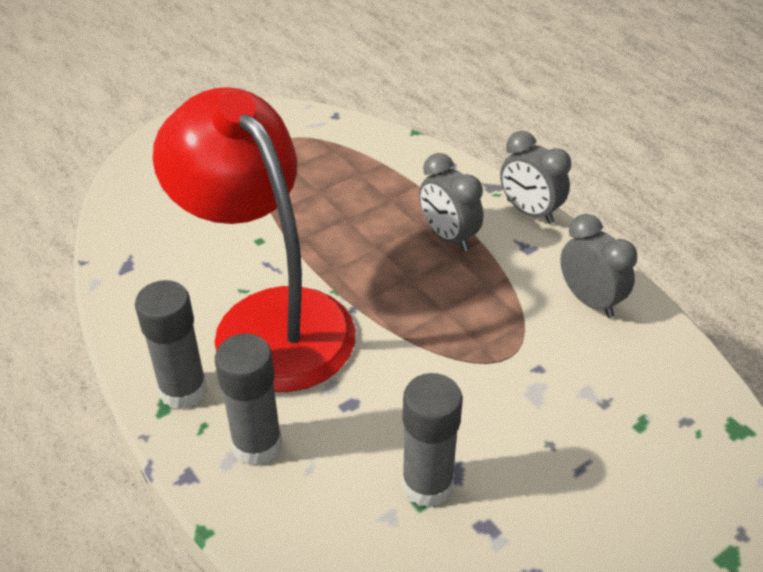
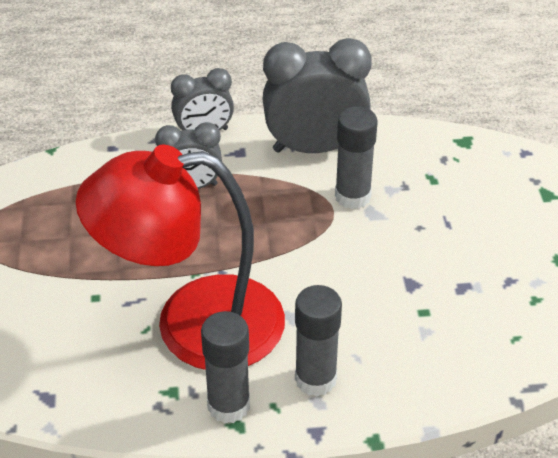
camera: 60 degrees left, 0 degrees up
grey glue stick [402,373,463,508] -> grey glue stick moved to [335,106,378,209]
grey clock [560,214,637,318] -> grey clock [262,38,372,153], size x1.69

